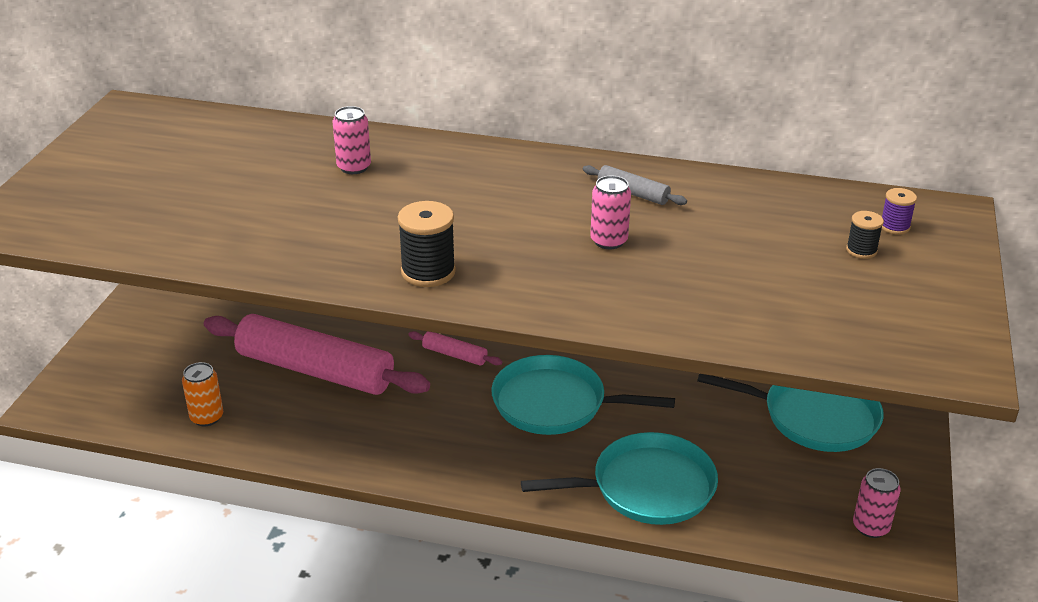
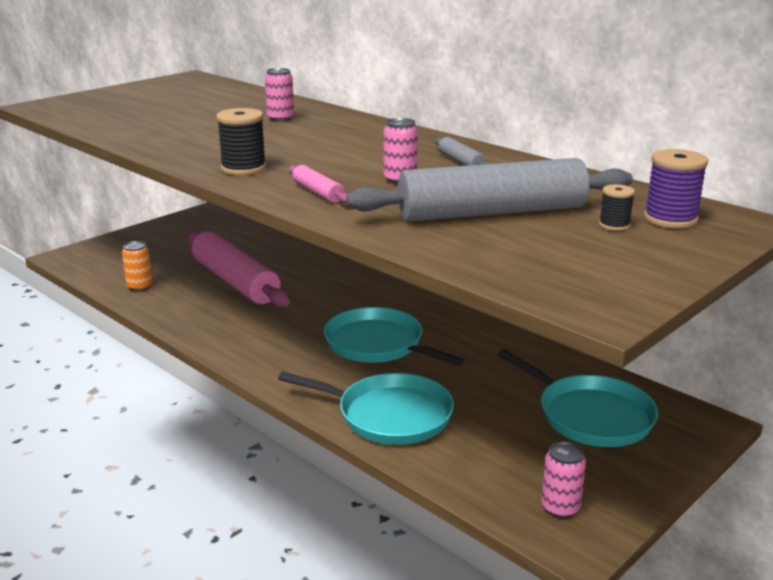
camera: 30 degrees right, 10 degrees down
pink rolling pin [408,331,502,366] -> pink rolling pin moved to [288,165,348,203]
purple spool [882,188,917,235] -> purple spool [644,149,708,228], size x1.73
none -> grey rolling pin [347,158,633,222]

